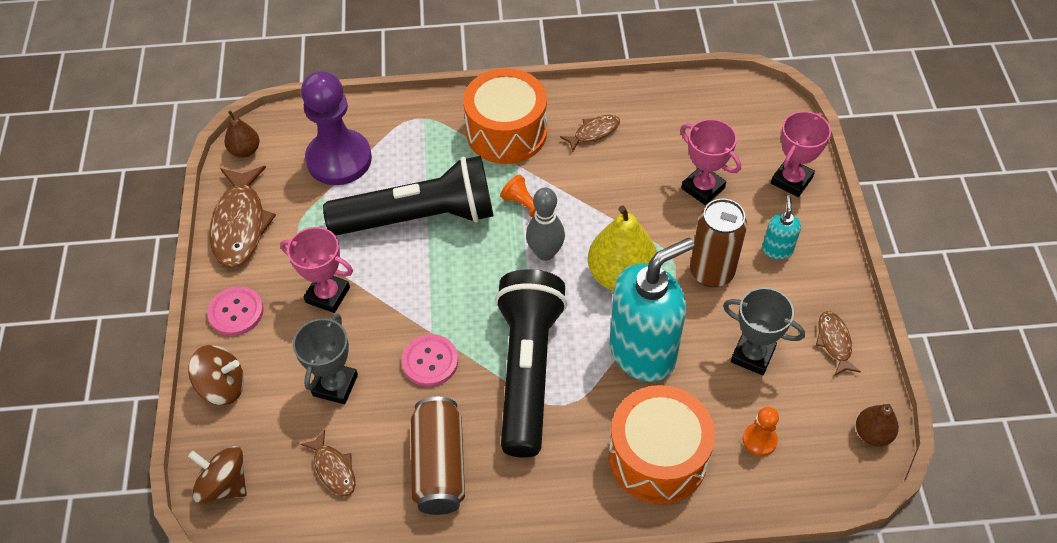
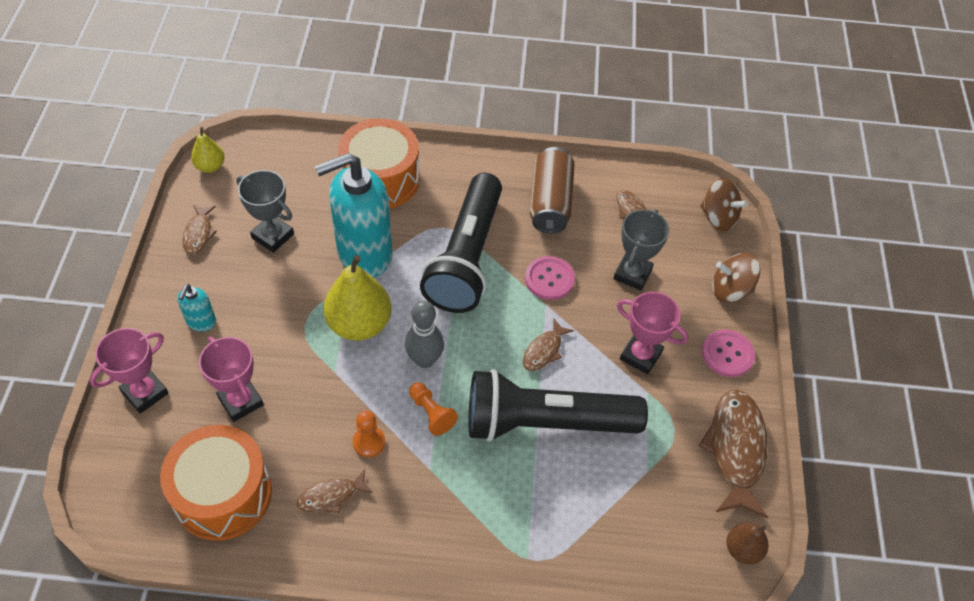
camera: 175 degrees left, 0 degrees up
purple pawn [301,71,372,185] -> none
orange drum [463,68,547,164] -> orange drum moved to [160,425,272,541]
brown can [690,199,747,287] -> none
orange pawn [742,407,779,456] -> orange pawn moved to [353,410,385,457]
brown pear [856,404,899,447] -> yellow pear [191,127,225,173]
none -> brown fish [523,319,574,371]

